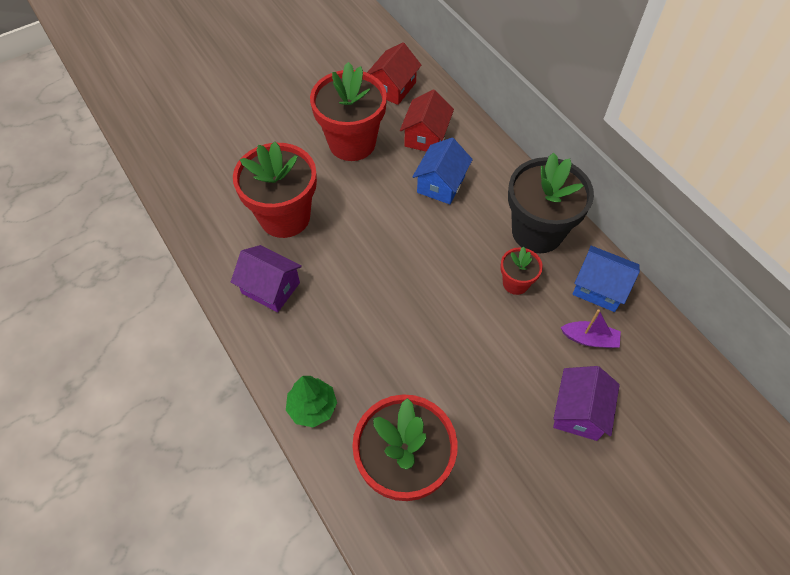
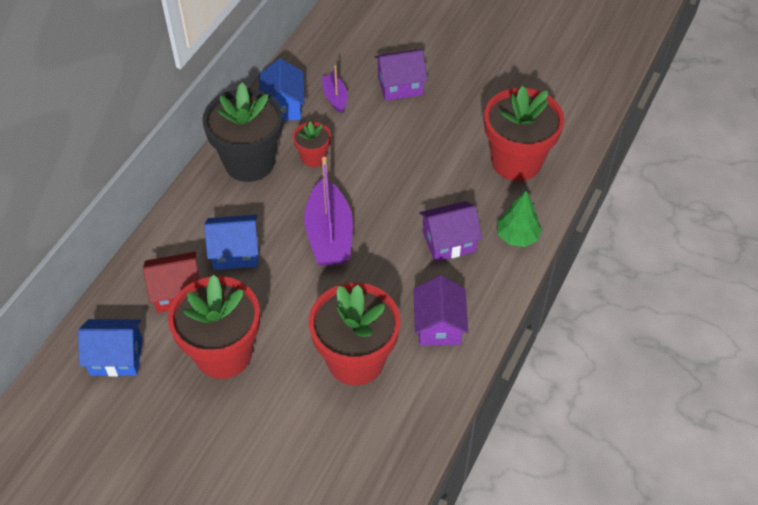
camera: 120 degrees left, 5 degrees down
red house [367,43,421,105] -> blue house [78,319,143,376]
none -> purple boat [304,157,353,266]
none -> purple house [419,201,482,262]

